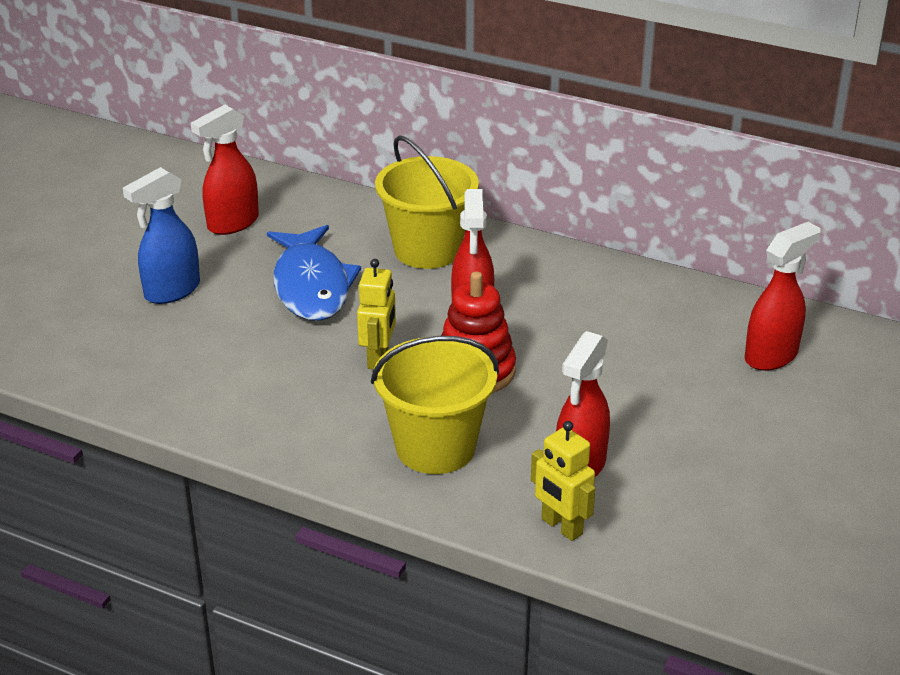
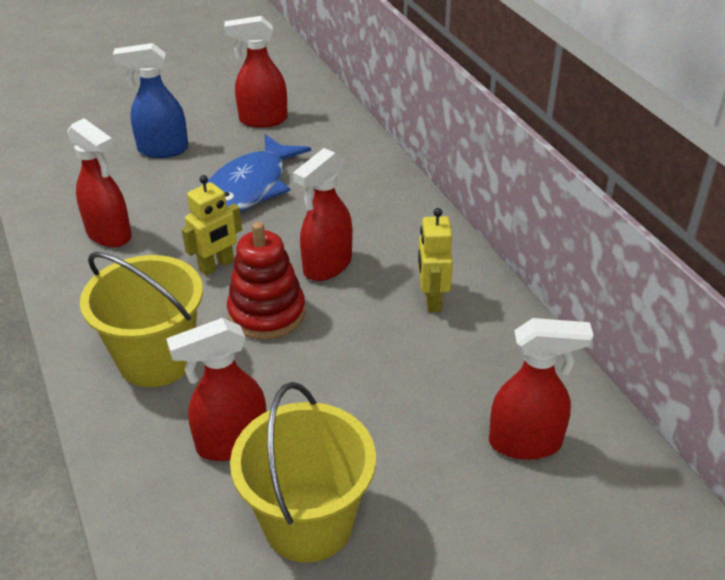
camera: 40 degrees right, 5 degrees up
yellow bucket [375,135,479,269] -> yellow bucket moved to [230,382,376,562]
yellow robot [531,421,595,541] -> yellow robot moved to [418,208,453,312]
none -> red spray bottle [67,118,132,247]

